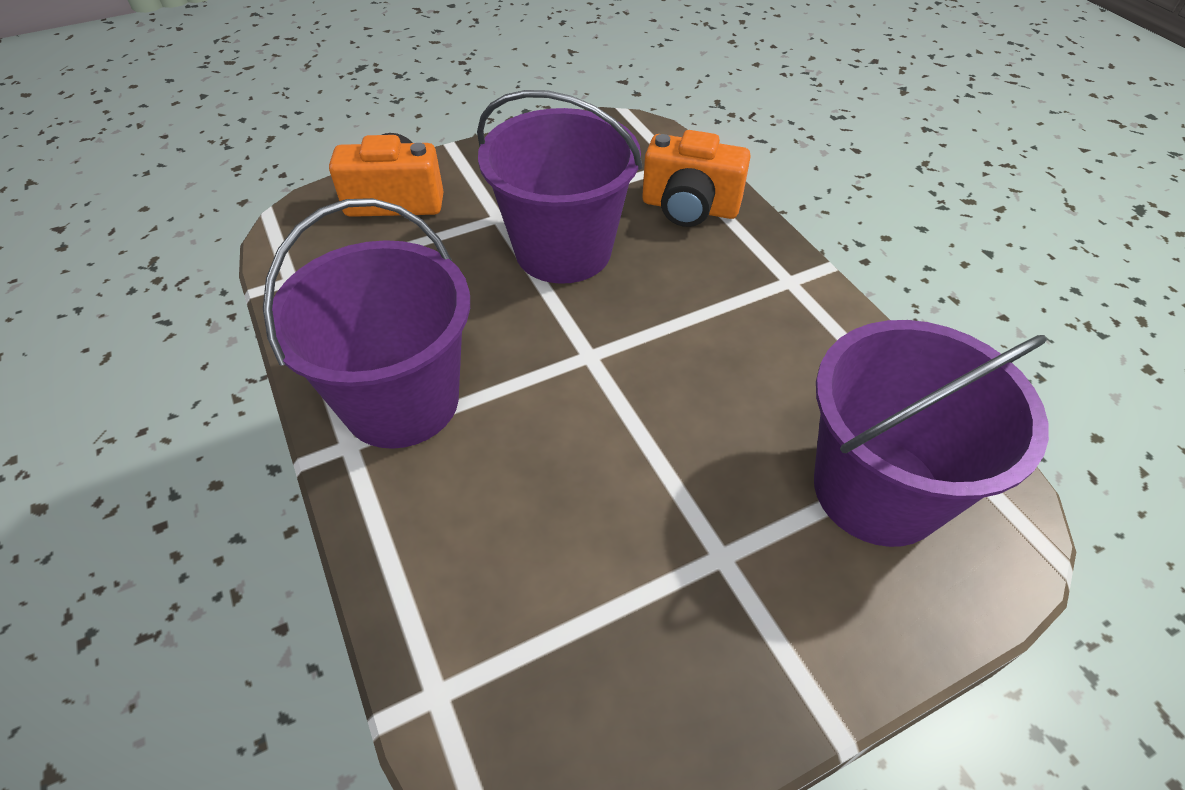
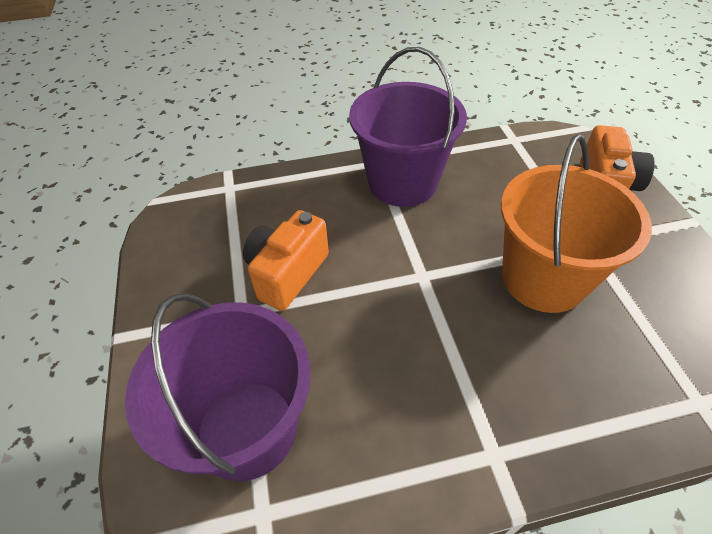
camera: 105 degrees right, 0 degrees up
purple bucket [477,90,642,284] -> orange bucket [501,134,652,313]
orange camera [642,130,751,227] -> orange camera moved to [243,210,329,311]

